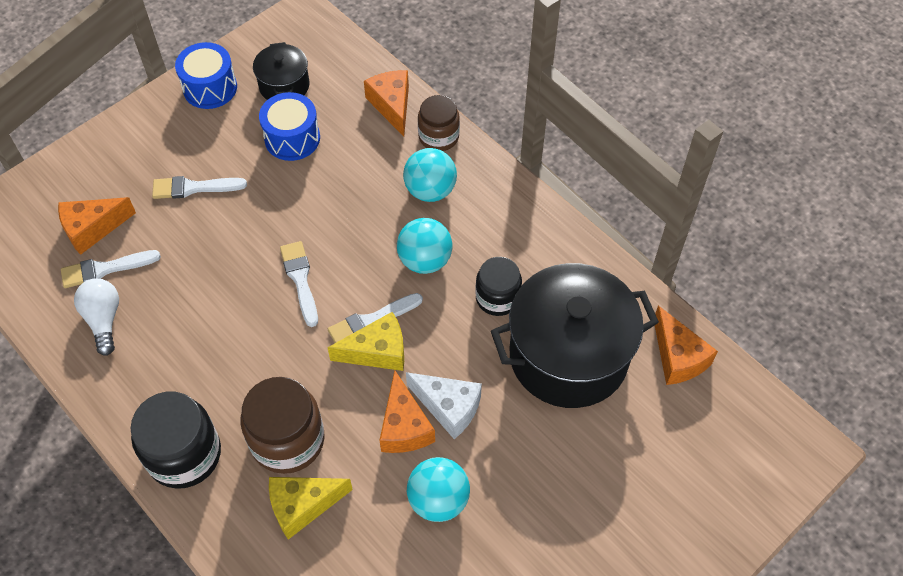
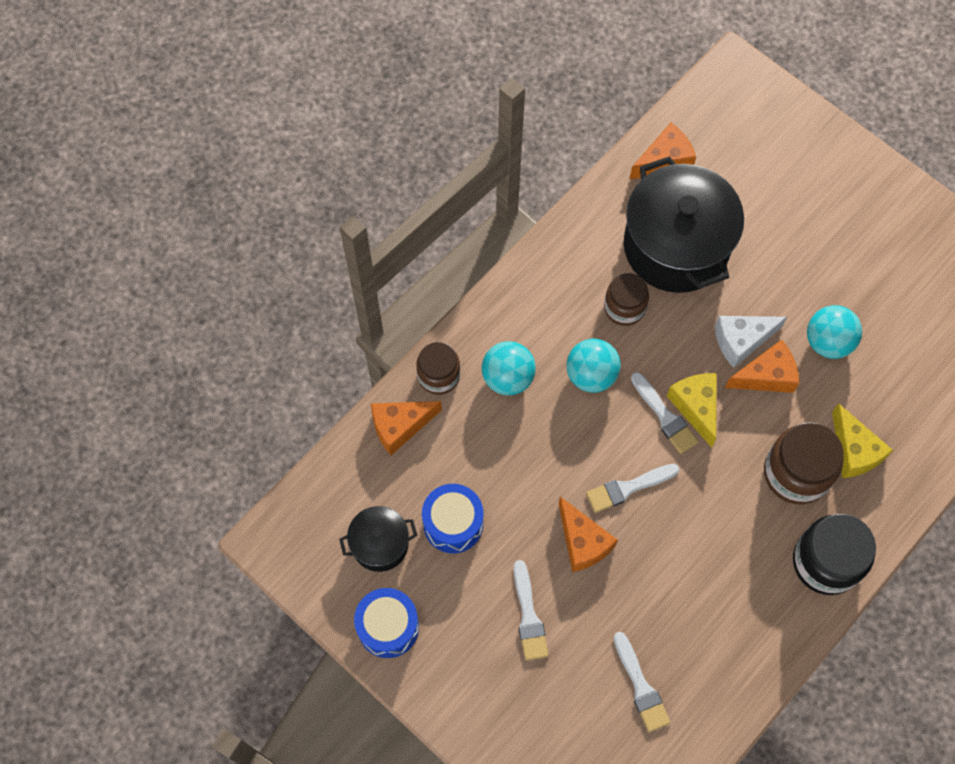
camera: 95 degrees left, 10 degrees up
orange cheese [58,197,136,255] -> orange cheese moved to [559,497,618,572]
white light bulb [74,279,119,356] -> none
white cheese [406,372,482,439] -> white cheese turned 135 degrees counterclockwise [715,316,787,368]
black jar [475,257,522,316] -> brown jar [604,273,649,326]

